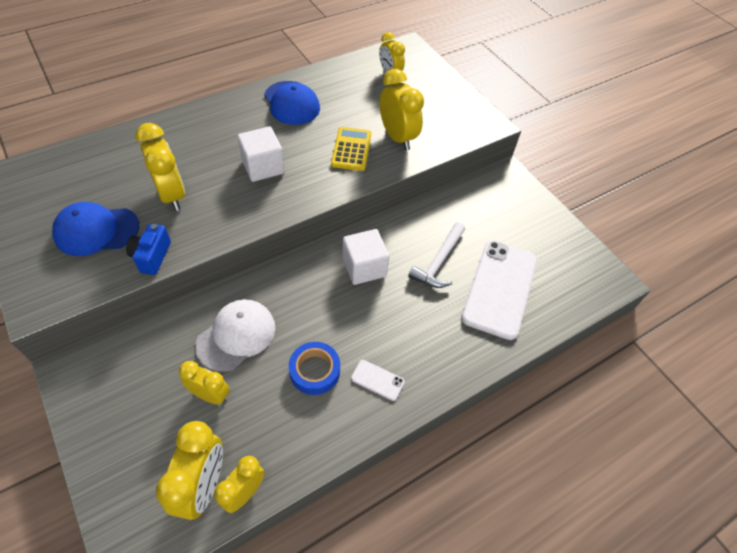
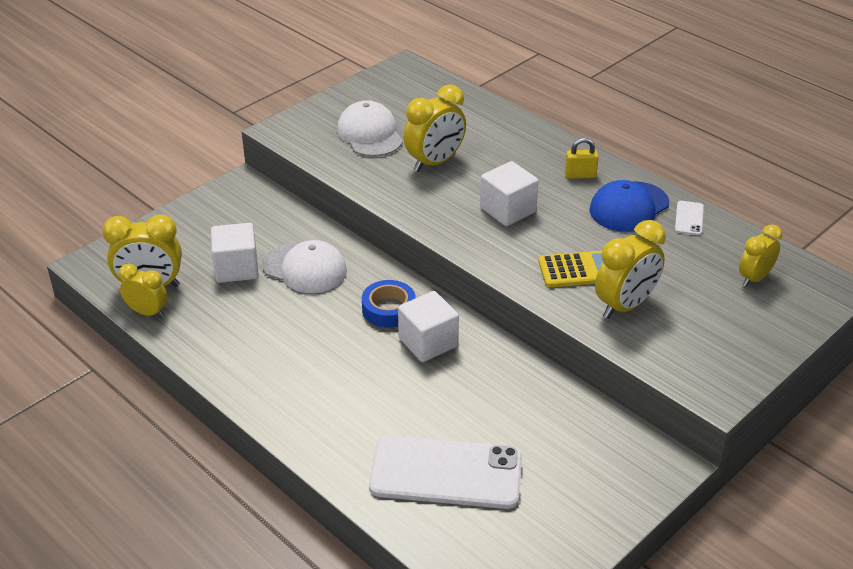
camera: 80 degrees right, 15 degrees down
blue cap [52,202,139,256] -> white cap [337,100,403,156]
blue camera [126,224,171,275] -> none
yellow clock [179,361,230,405] -> white cube [211,223,259,283]
blue tape [289,342,340,395] -> blue tape moved to [362,280,416,328]
white phone [351,360,405,401] -> white phone moved to [675,201,704,235]
white hammer [408,222,465,288] -> none
none -> yellow padlock [565,138,599,179]

